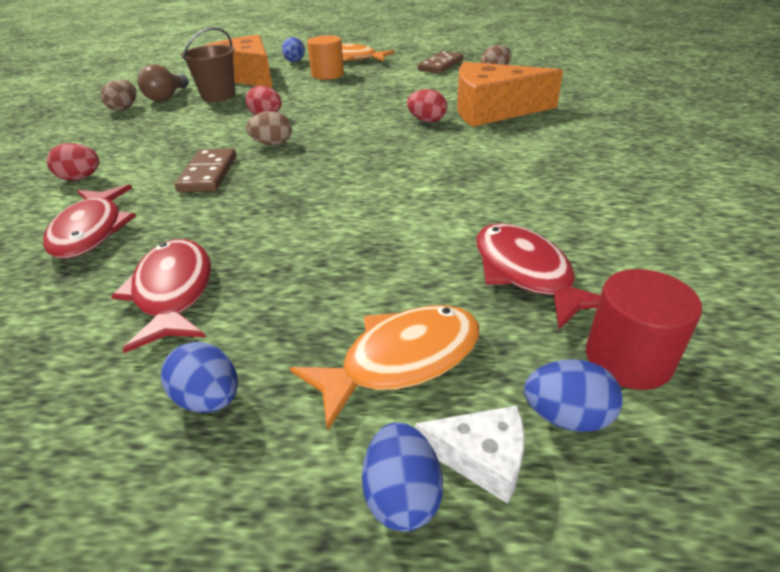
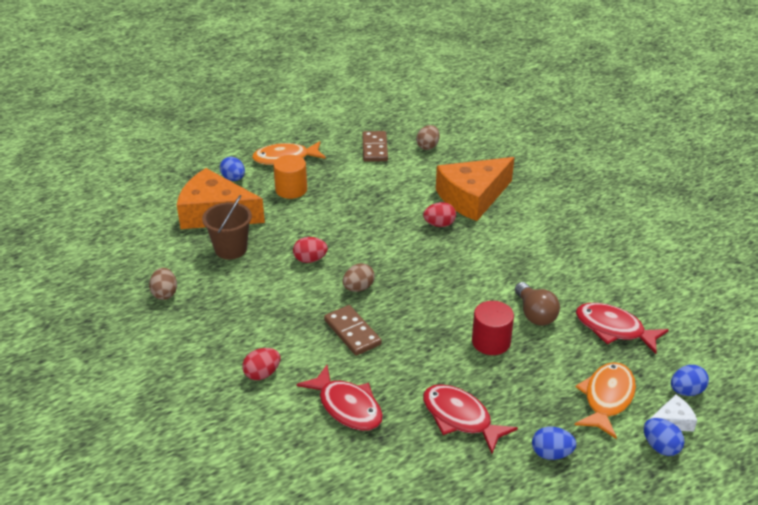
camera: 35 degrees left, 0 degrees up
brown light bulb [138,64,189,102] -> brown light bulb moved to [515,282,560,326]
red cylinder [586,269,702,390] -> red cylinder moved to [472,301,514,355]

